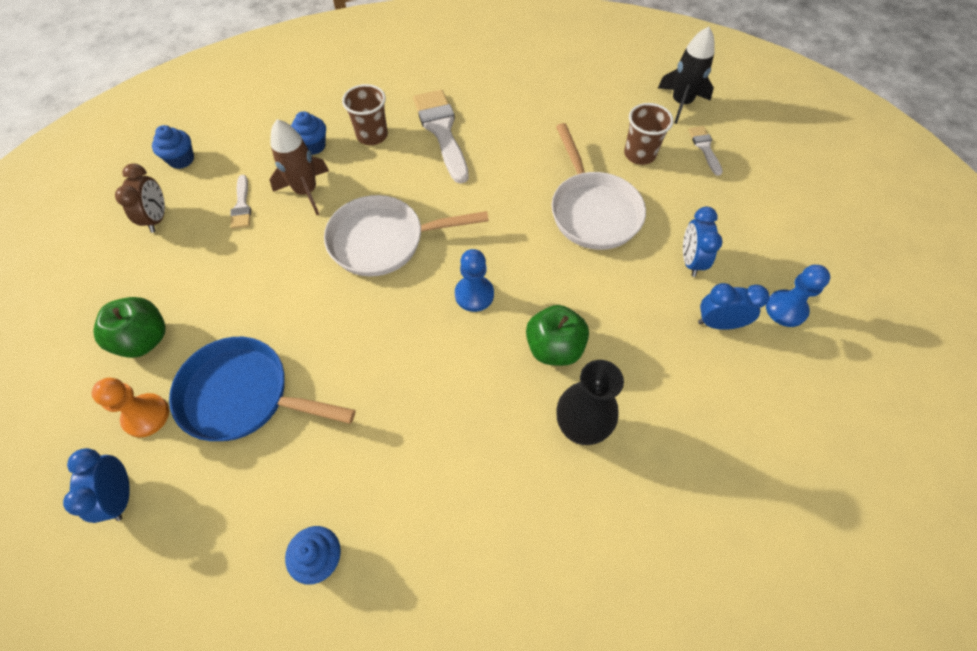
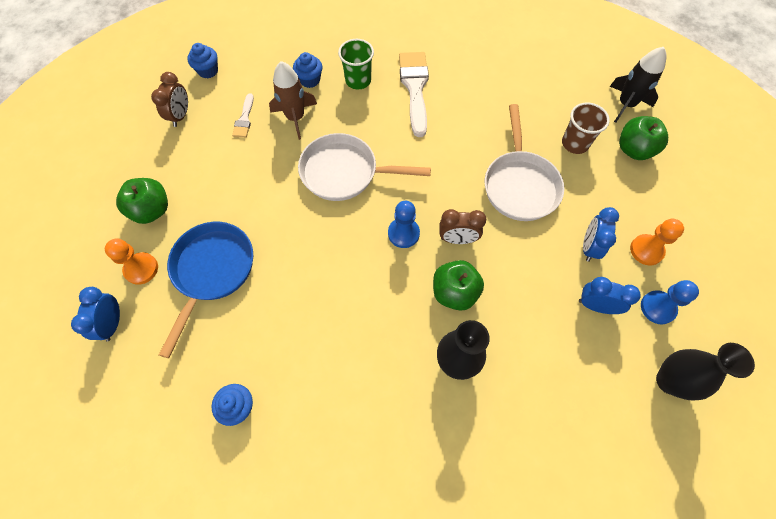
camera: 15 degrees right, 5 degrees up
blue pan [169,337,356,441] -> blue pan turned 75 degrees clockwise [159,222,253,358]
brown cup [342,84,388,145] -> green cup [338,39,374,90]
white brush [688,126,723,176] -> green apple [619,116,668,160]
none -> brown clock [440,209,486,244]
none -> orange pawn [630,219,684,265]
none -> black vase [656,343,755,400]

